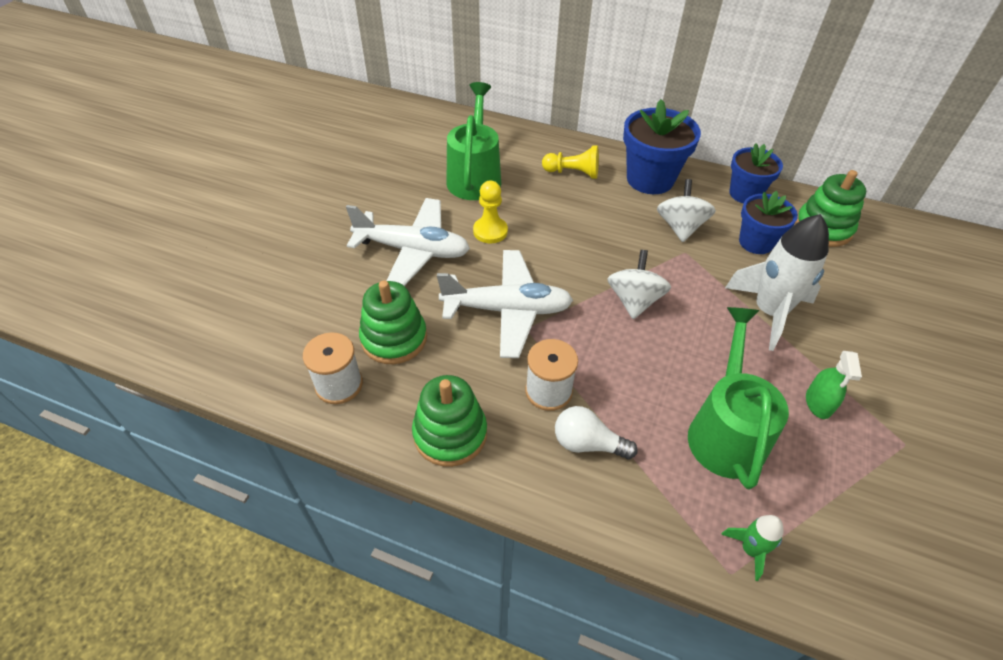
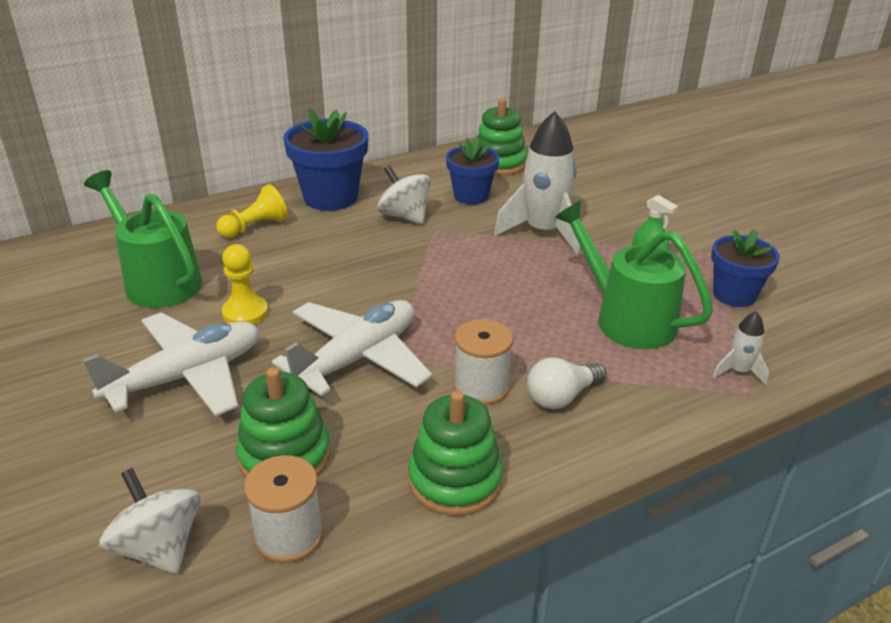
camera: 50 degrees left, 15 degrees down
white spinning top [607,250,671,319] -> white spinning top moved to [99,468,200,574]
green rocket [721,515,783,581] -> white rocket [713,311,769,385]
blue flower pot [729,143,783,203] -> blue flower pot moved to [711,229,780,307]

